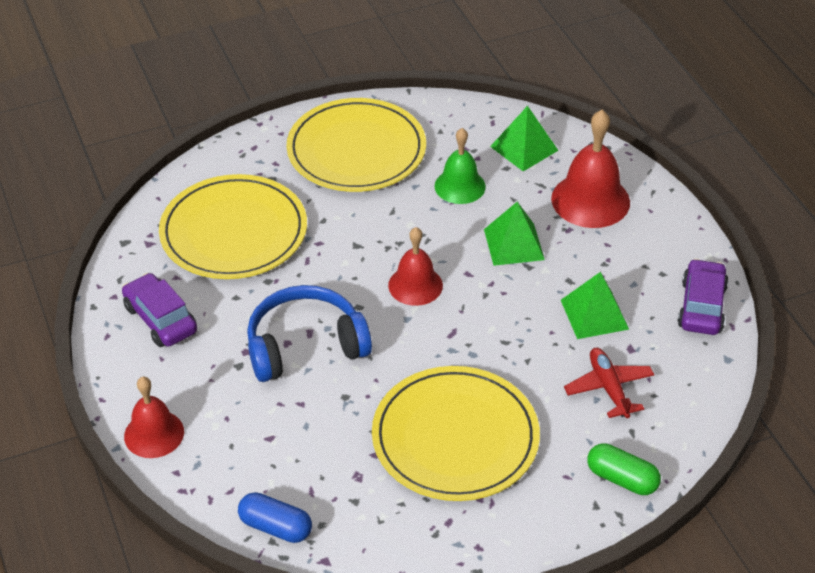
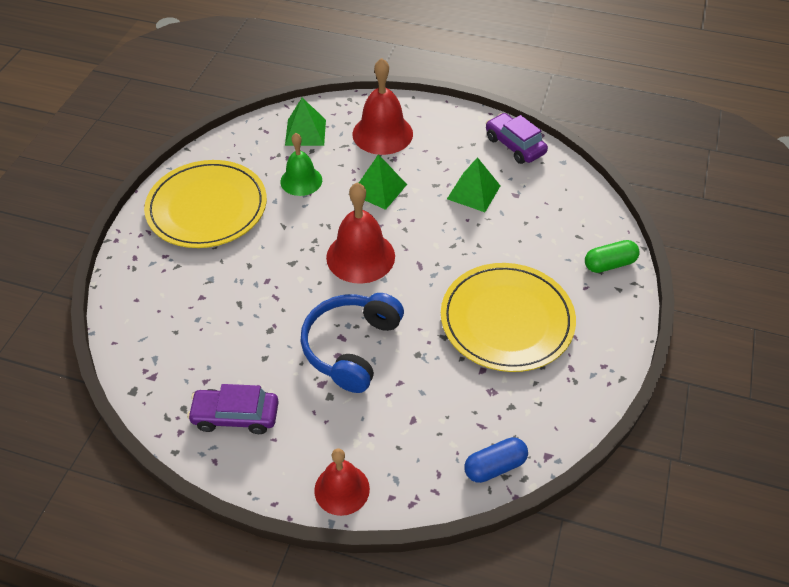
camera: 50 degrees left, 5 degrees up
yellow plate [159,174,307,279] -> none
red bell [388,227,443,306] -> red bell [326,182,395,284], size x1.52
red plane [564,348,655,418] -> none

